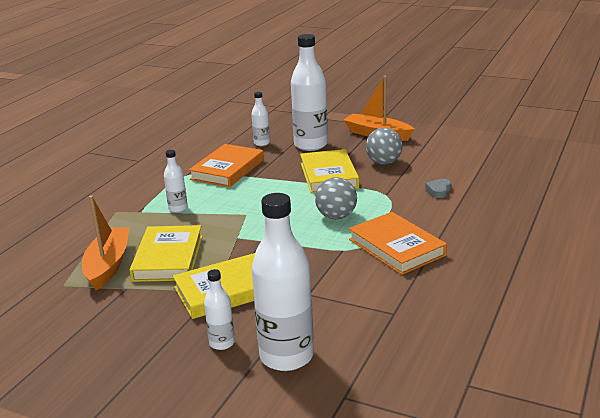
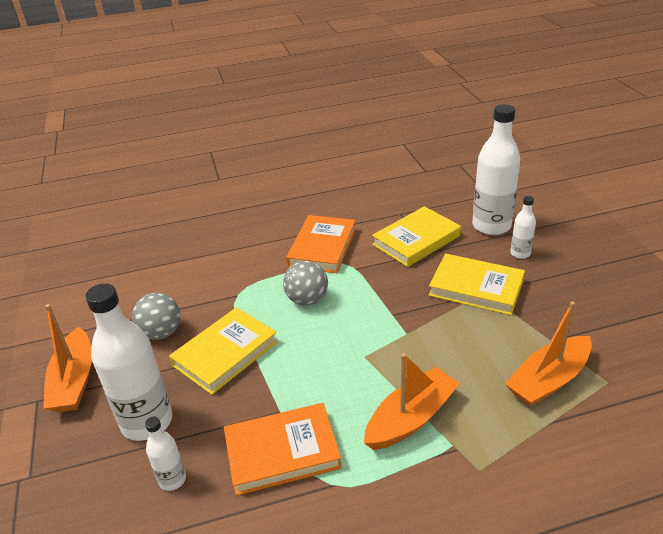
camera: 130 degrees left, 10 degrees up
yellow book [129,225,203,282] -> yellow book moved to [372,206,461,267]
white bottle [164,150,188,213] -> orange boat [364,353,460,450]
grey heart [425,179,451,198] -> none

